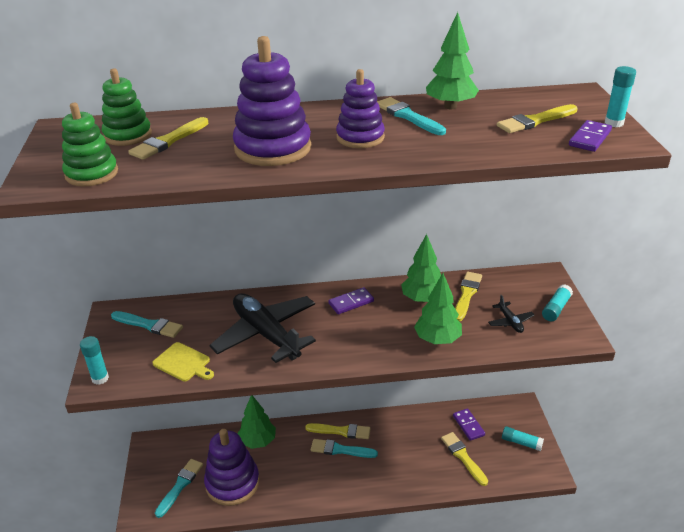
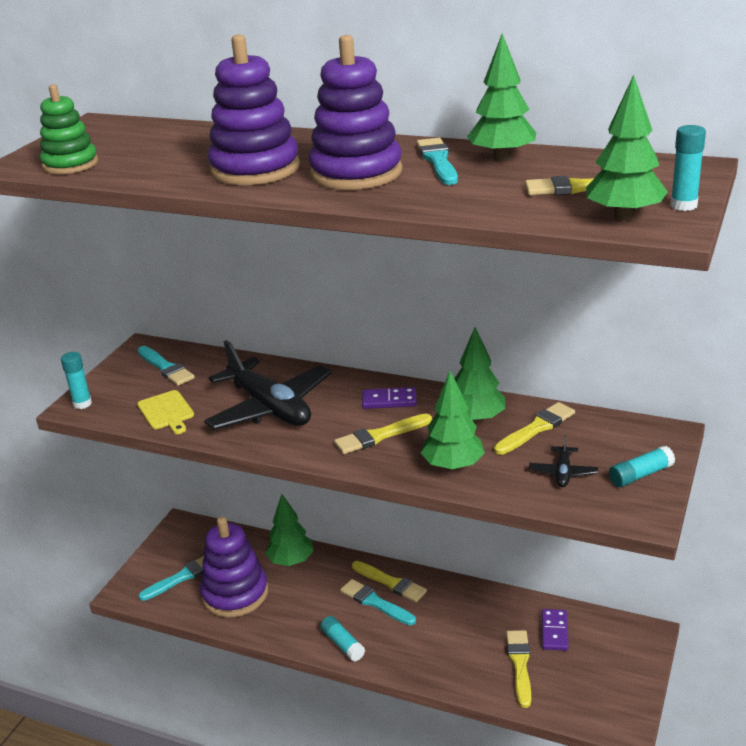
camera: 30 degrees right, 5 degrees down
green stacking toy [102,68,152,146] -> none
yellow brush [128,117,209,160] -> yellow brush moved to [334,413,432,454]
black plane [209,294,316,363] -> black plane turned 150 degrees clockwise [204,340,332,430]
purple stacking toy [336,69,385,148] -> purple stacking toy [308,35,403,190], size x1.56
turquoise glue stick [502,426,544,451] -> turquoise glue stick moved to [320,616,365,662]
purple domino [569,120,612,152] -> green tree [586,75,668,221]

